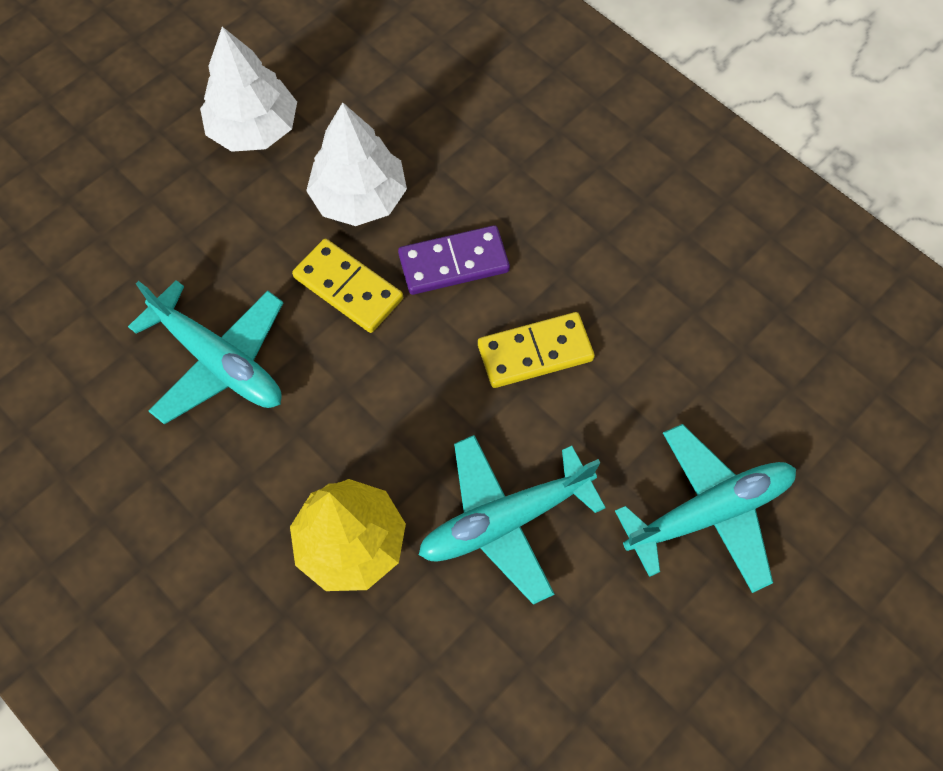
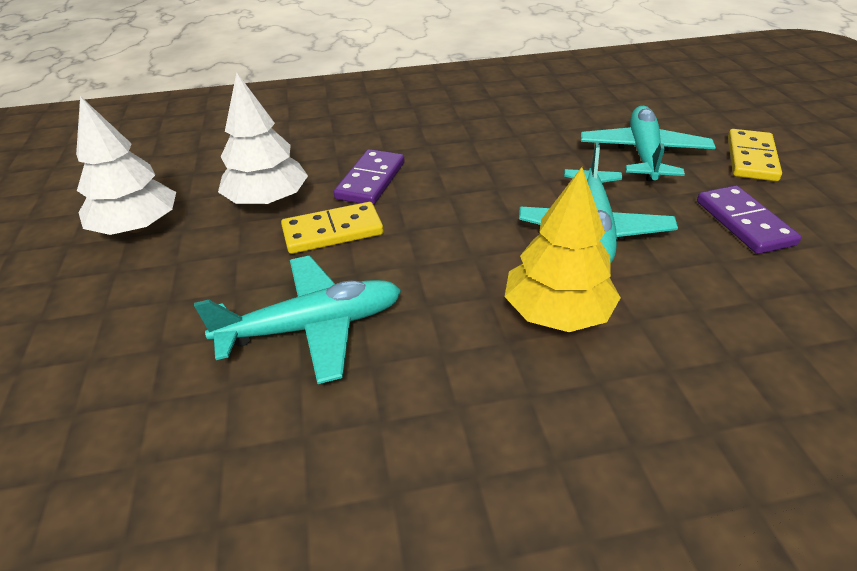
camera: 55 degrees left, 25 degrees down
yellow domino [478,312,595,388] -> yellow domino moved to [728,129,782,181]
none -> purple domino [697,185,801,254]

